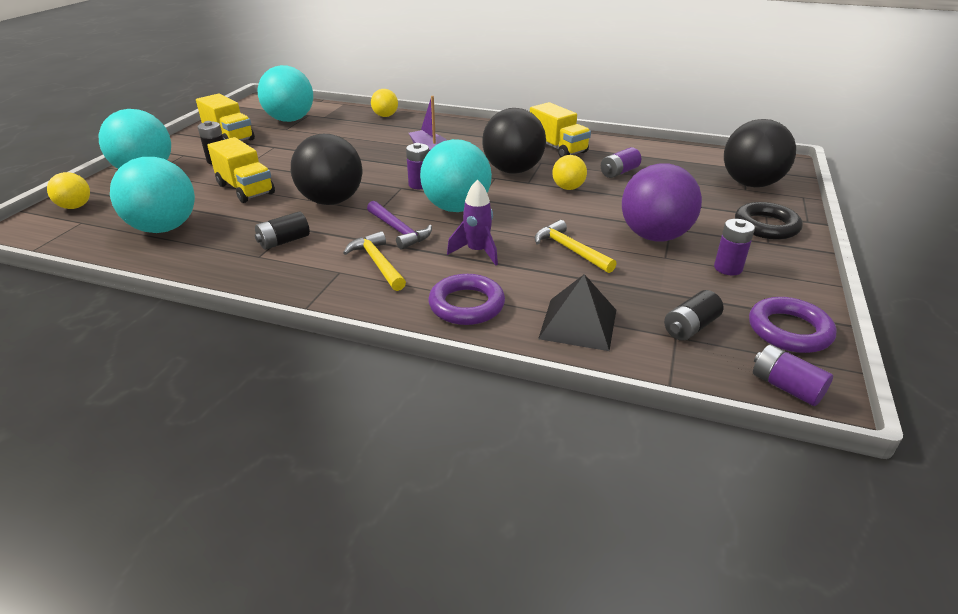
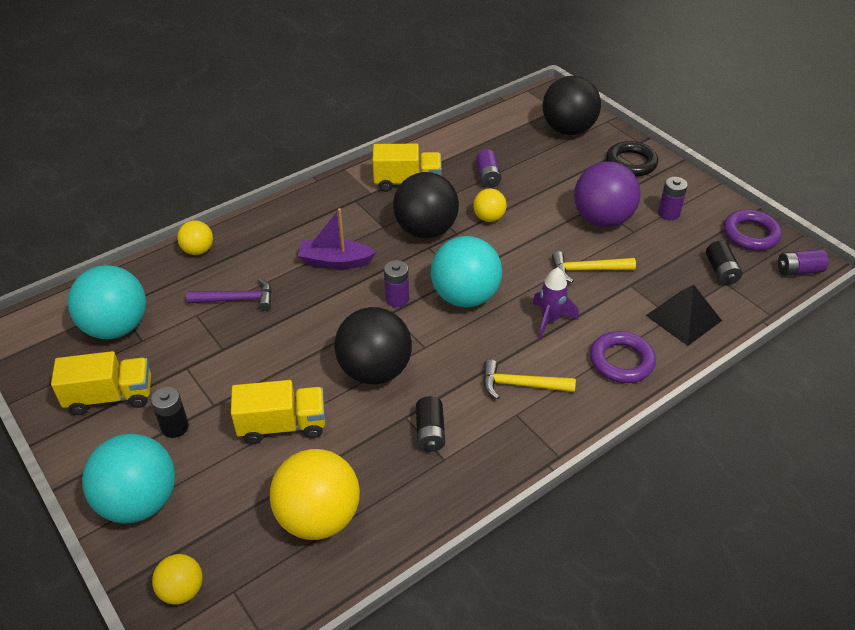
camera: 55 degrees left, 10 degrees up
turquoise ball [110,157,195,233] -> yellow ball [270,449,360,540]
purple hammer [367,201,432,249] -> purple hammer moved to [186,278,272,311]

